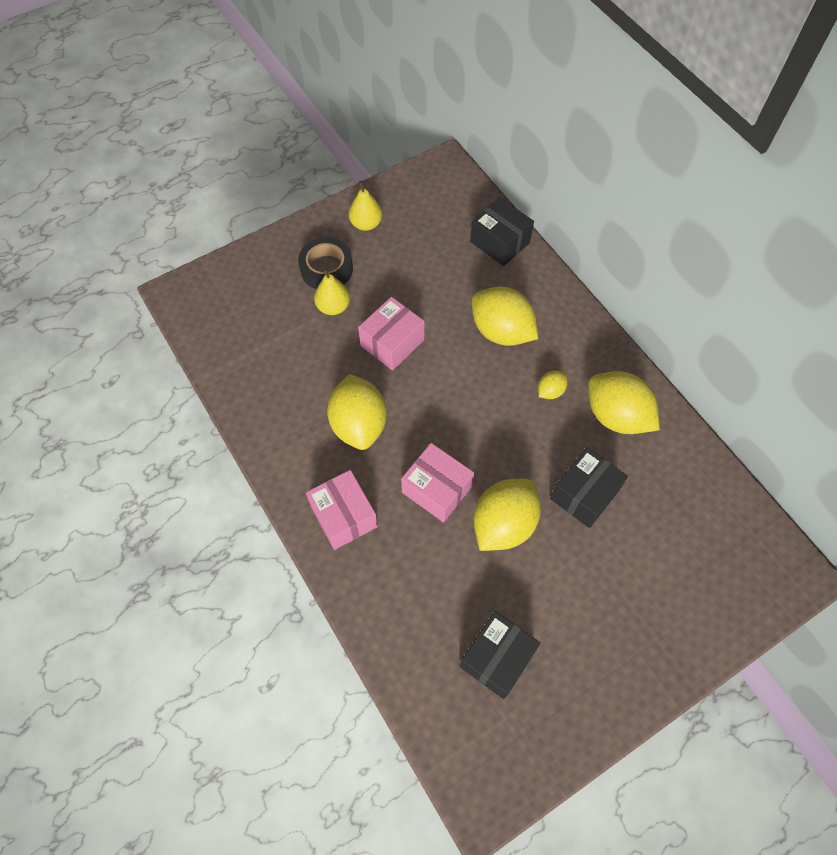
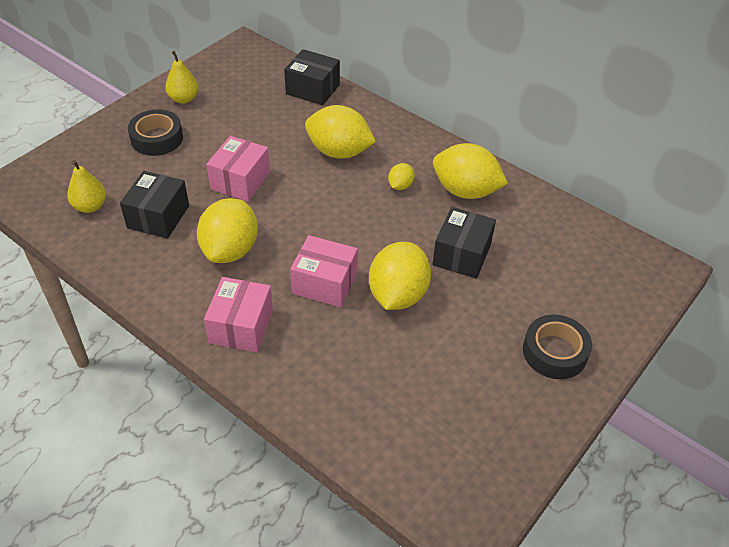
camera: 20 degrees left, 15 degrees down
pink box [306,470,378,550] -> pink box turned 60 degrees clockwise [204,277,273,352]
yellow pear [314,271,350,315] -> yellow pear moved to [67,160,106,213]
yellow lemon [327,374,387,450] -> yellow lemon turned 45 degrees clockwise [197,198,258,263]
black box [460,611,541,699] -> black box moved to [120,171,189,239]
none -> black tape [523,315,592,379]

